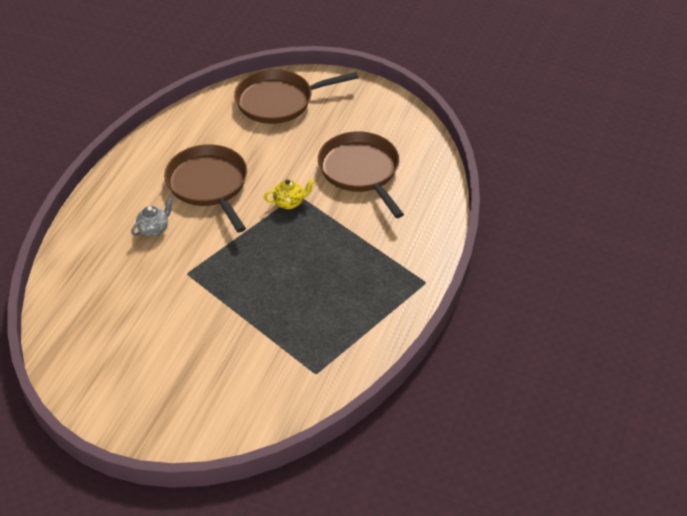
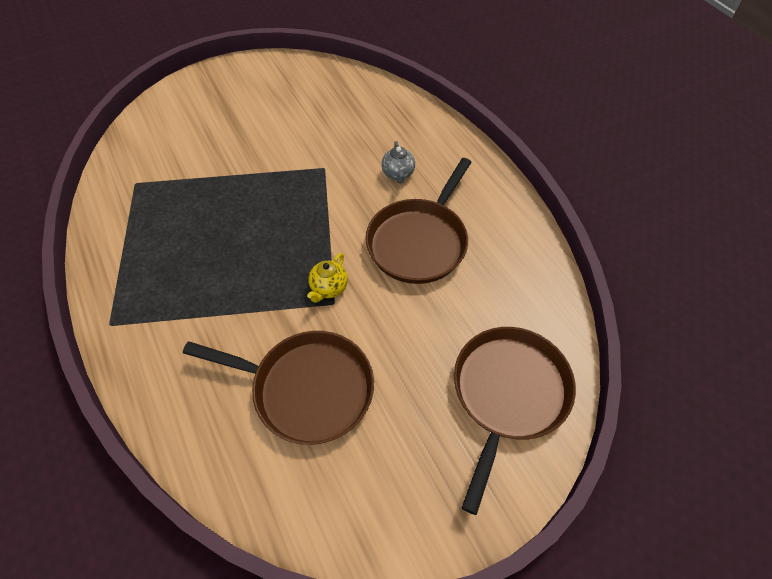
camera: 130 degrees right, 10 degrees up
brown pan [164,144,247,233] -> brown pan turned 105 degrees clockwise [365,158,472,284]

